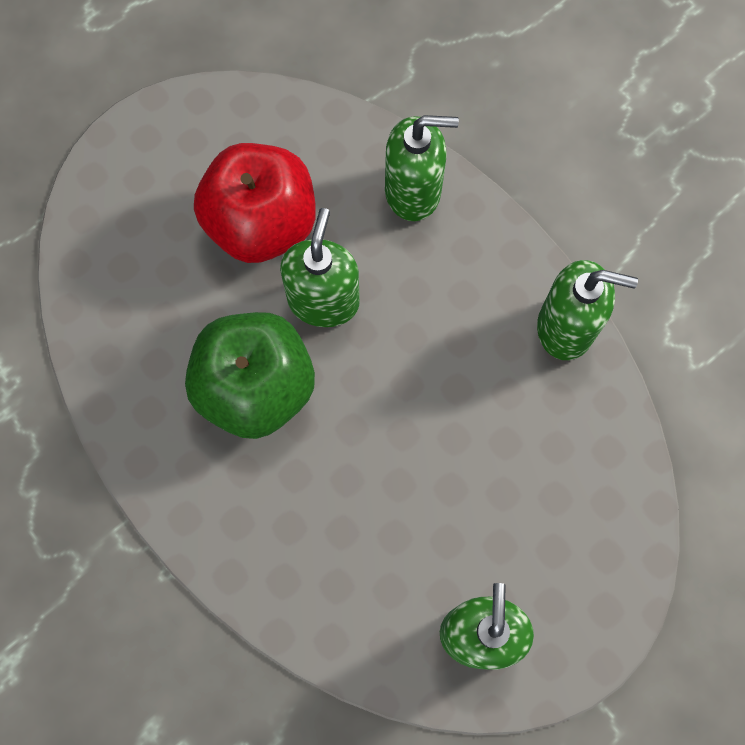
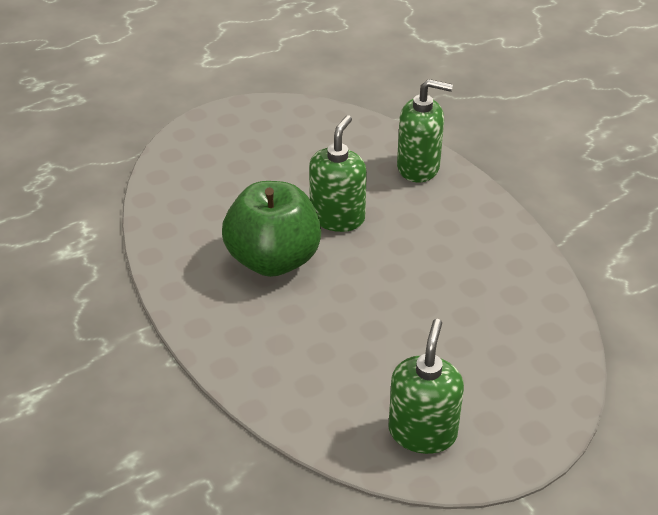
camera: 10 degrees right, 30 degrees down
red apple [194,143,315,263] -> none
green soap dispenser [537,260,638,360] -> none

